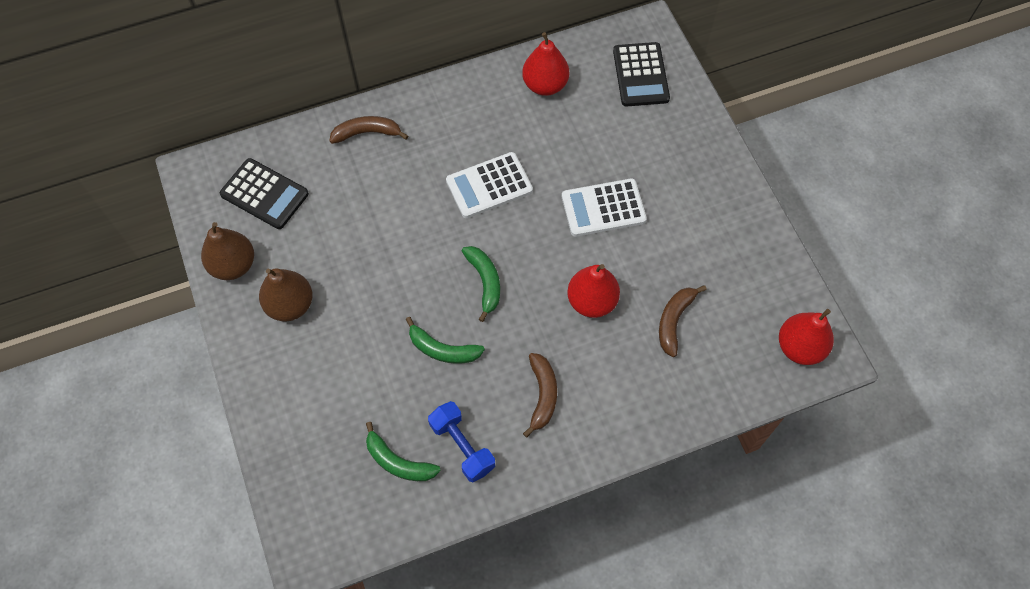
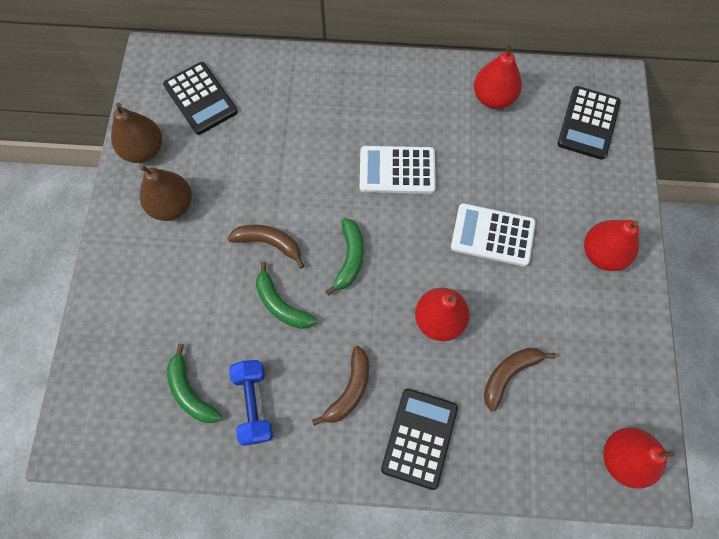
camera: 25 degrees right, 5 degrees up
brown banana [329,116,408,144] -> brown banana moved to [227,224,304,269]
none -> black calculator [381,389,458,490]
none -> red pear [584,220,640,271]

